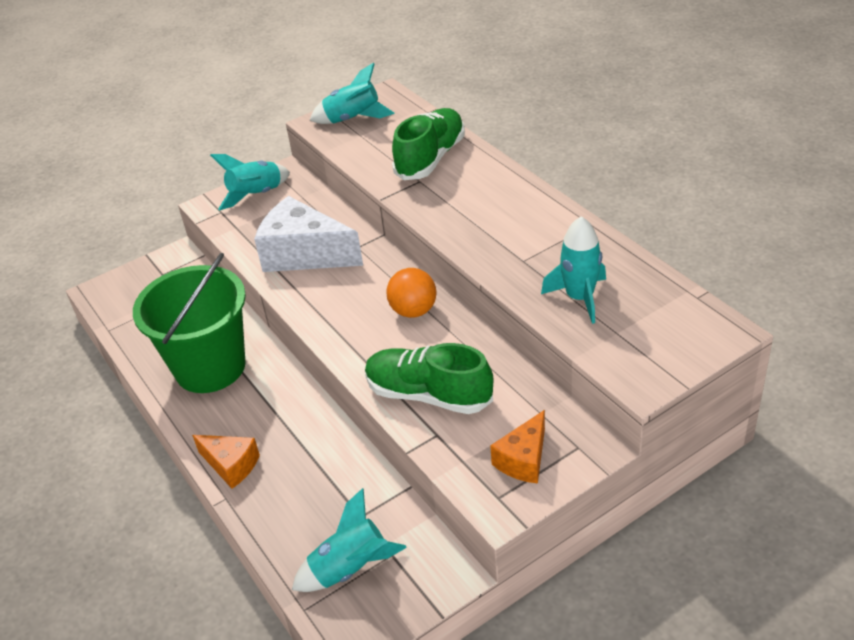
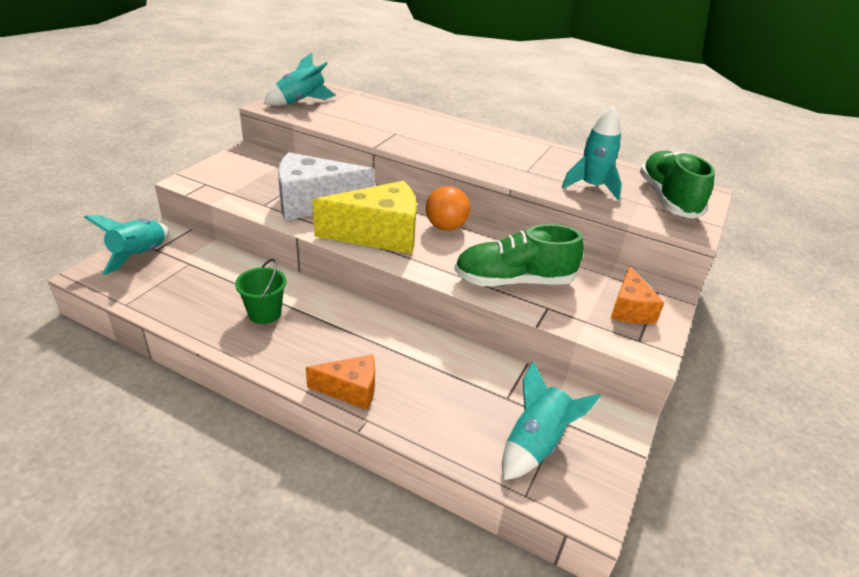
camera: 35 degrees left, 5 degrees down
green bucket [133,253,246,393] -> green bucket [235,259,287,324], size x0.44
turquoise rocket [210,154,290,211] -> turquoise rocket moved to [84,215,169,275]
green shoe [392,108,465,180] -> green shoe moved to [640,151,715,219]
none -> yellow cheese [312,181,417,254]

